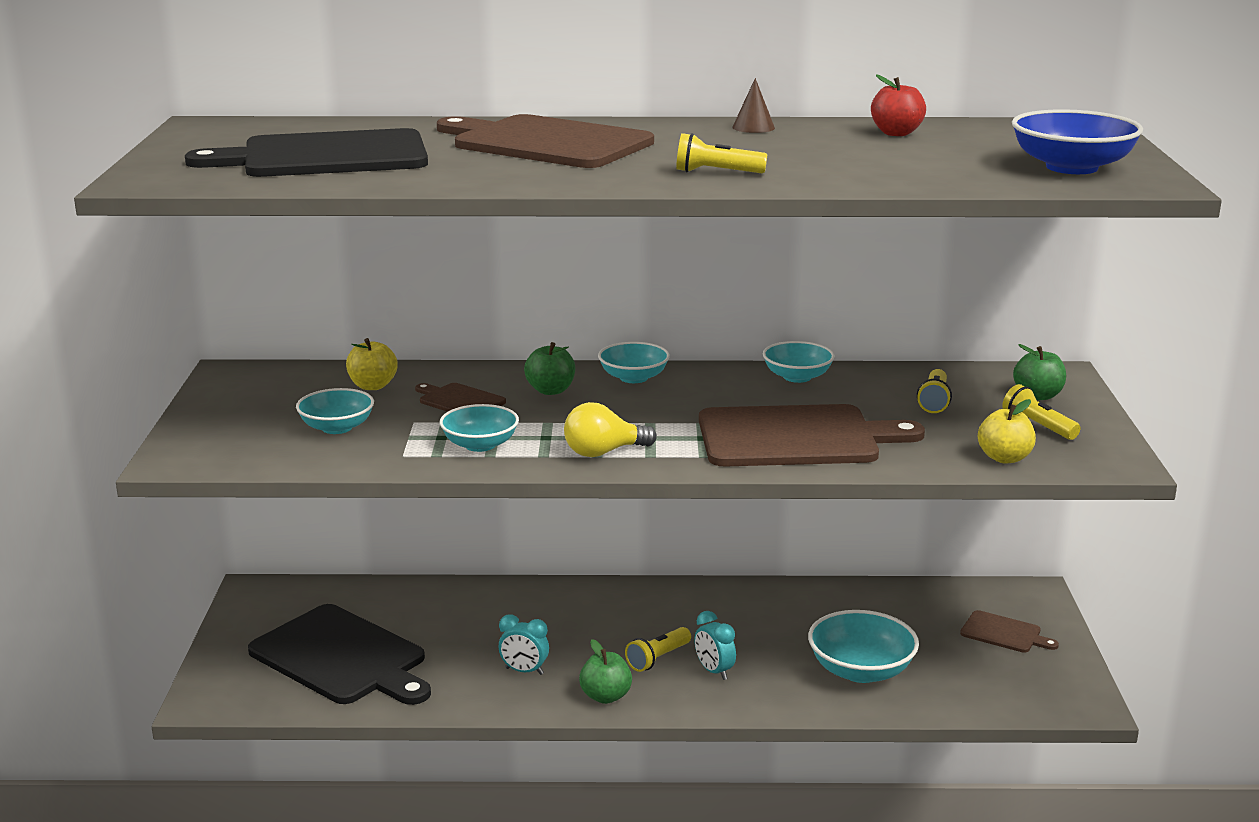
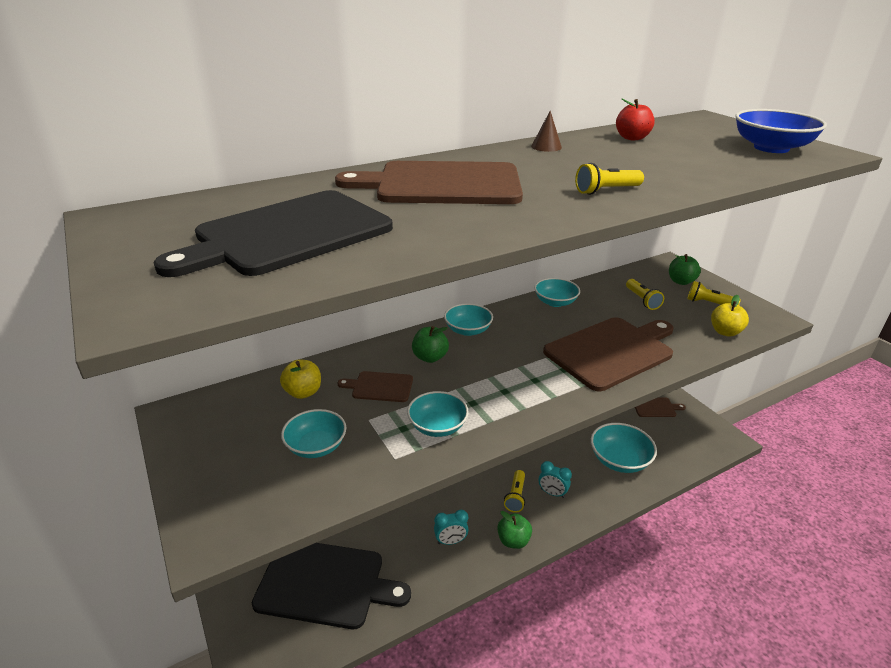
camera: 30 degrees left, 10 degrees up
yellow light bulb [564,402,657,457] -> none

